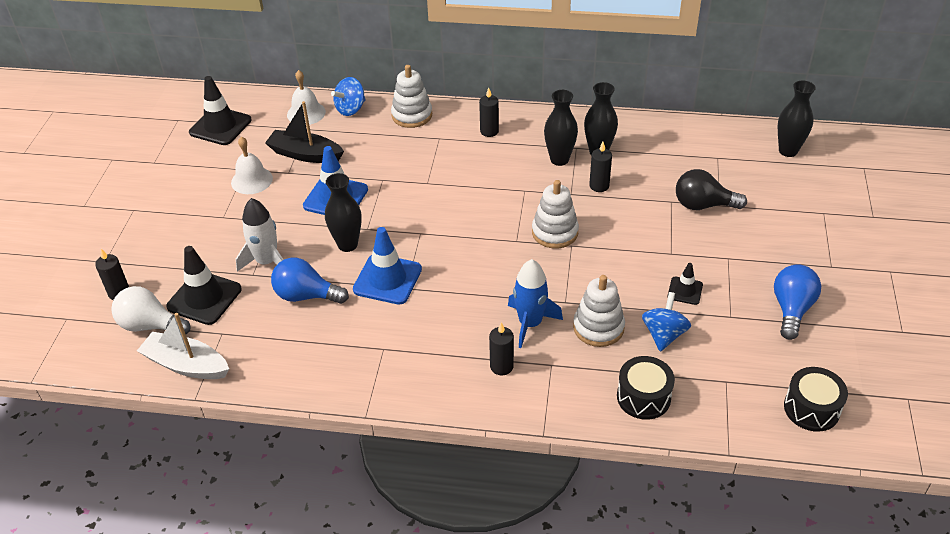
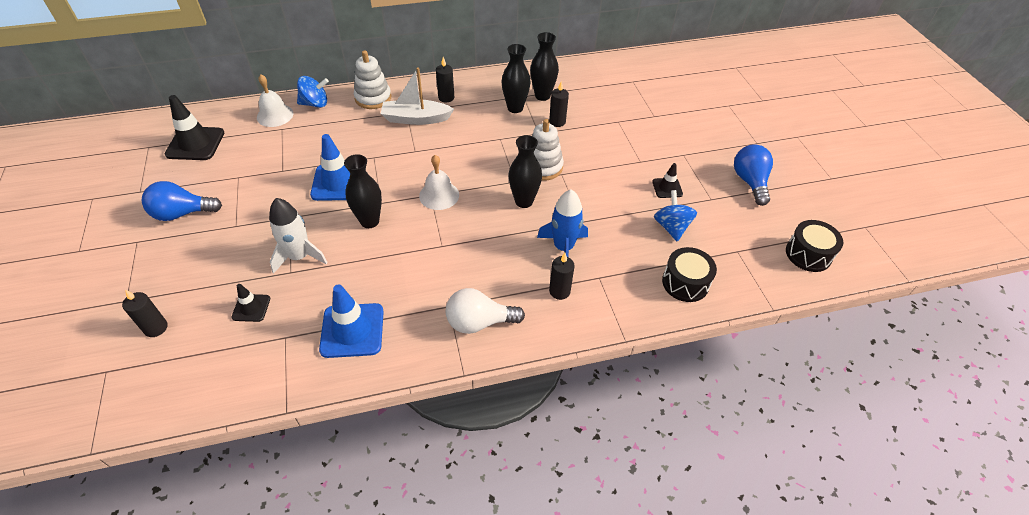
camera: 25 degrees left, 5 degrees up
white light bulb [111,286,191,334] -> white light bulb moved to [446,288,525,334]
white boat [137,313,229,379] -> white boat moved to [381,67,454,125]
black traffic cone [166,246,242,325] -> black traffic cone [231,284,270,322], size x0.54
white bell [231,137,273,194] -> white bell moved to [419,155,459,210]
black boat [265,101,344,163] -> none
blue light bulb [271,258,349,304] -> blue light bulb moved to [142,181,222,221]
blue spinning top [331,77,366,116] -> blue spinning top turned 120 degrees counterclockwise [297,76,329,108]
blue traffic cone [353,227,422,305] -> blue traffic cone moved to [319,284,384,358]
white stacking toy [573,275,625,347] -> none
black light bulb [676,169,747,210] -> none
black vase [778,81,816,157] -> black vase moved to [509,135,542,208]

